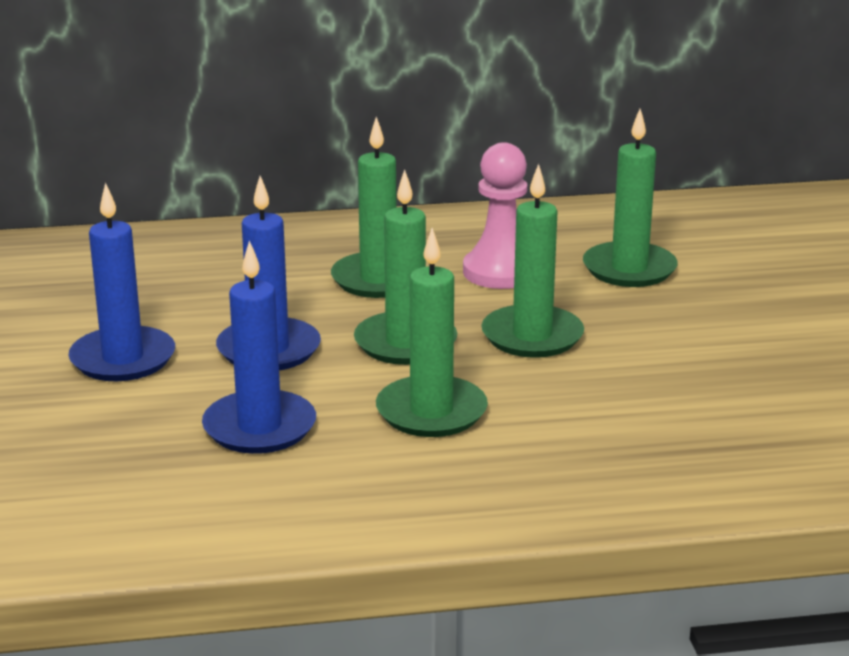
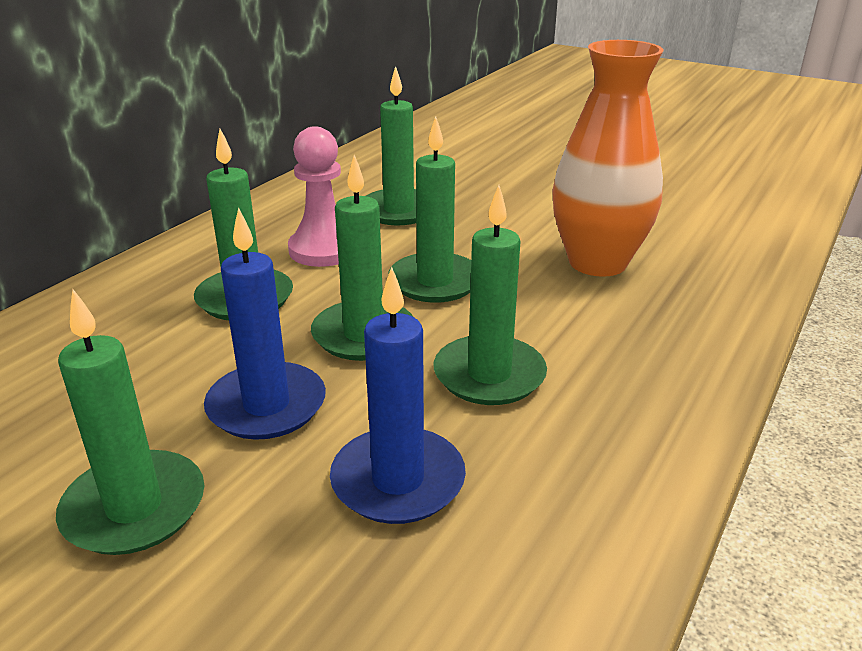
camera: 50 degrees left, 5 degrees up
blue candle [68,183,175,381] -> green candle [56,289,205,555]
none -> orange vase [552,40,664,277]

